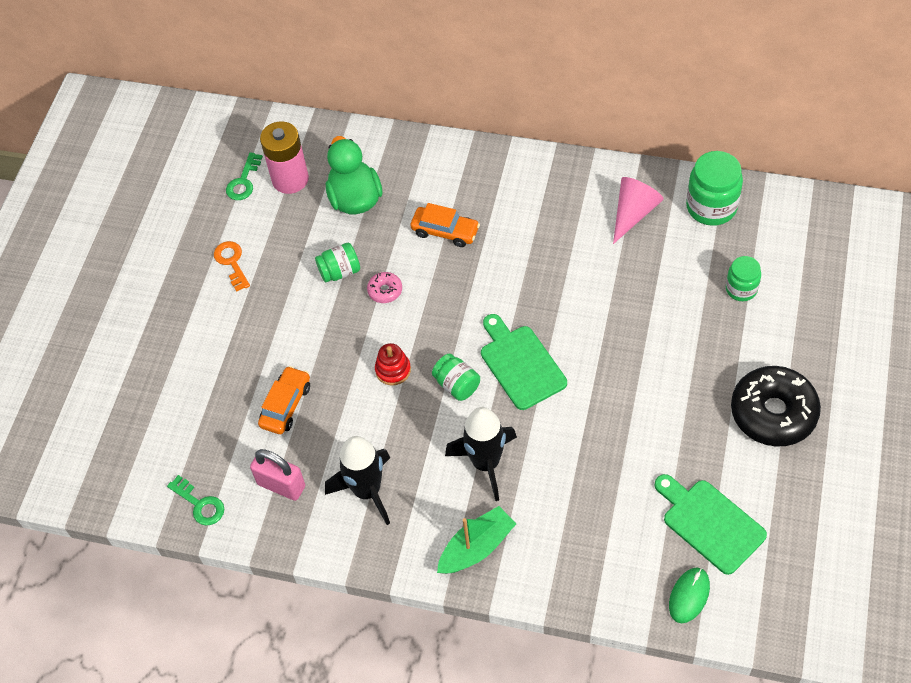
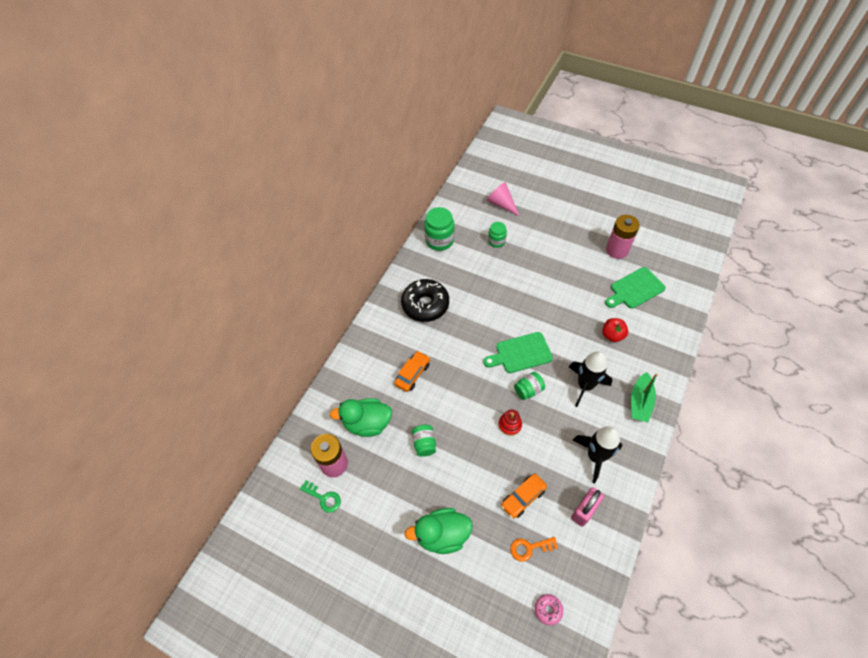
camera: 80 degrees left, 0 degrees up
green key [167,475,224,525] -> none
orange key [214,241,250,292] -> orange key moved to [510,537,558,562]
orange car [258,366,310,434] -> orange car turned 75 degrees counterclockwise [501,473,547,519]
pink donut [367,272,402,303] -> pink donut moved to [535,594,563,625]
green boat [437,506,516,574] -> green boat turned 135 degrees counterclockwise [631,372,658,422]
pink cone [613,177,664,244] -> pink cone moved to [487,182,519,216]
green mouse [669,568,710,623] -> none
black donut [731,366,821,447] -> black donut moved to [401,279,449,322]
none -> green duck [405,508,473,554]
none -> red apple [602,318,628,342]
none -> pink battery [606,215,640,259]

